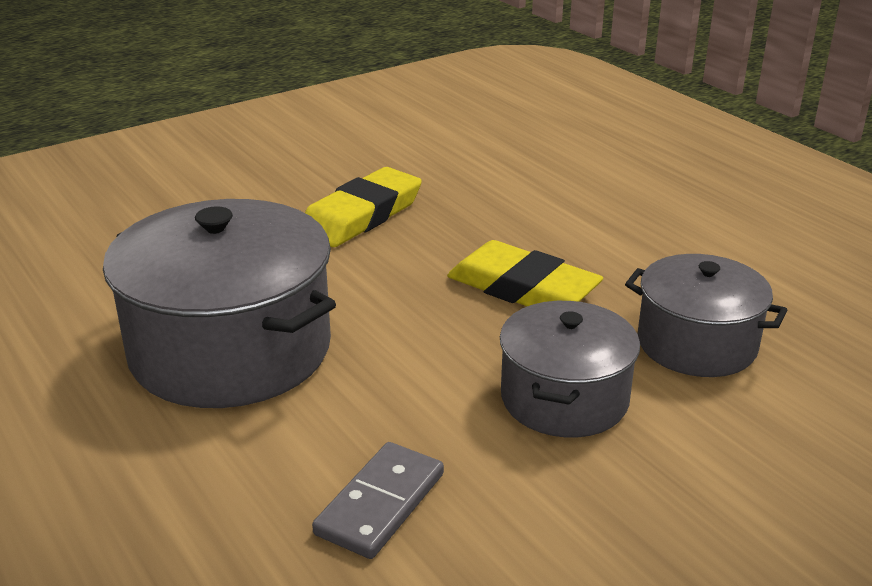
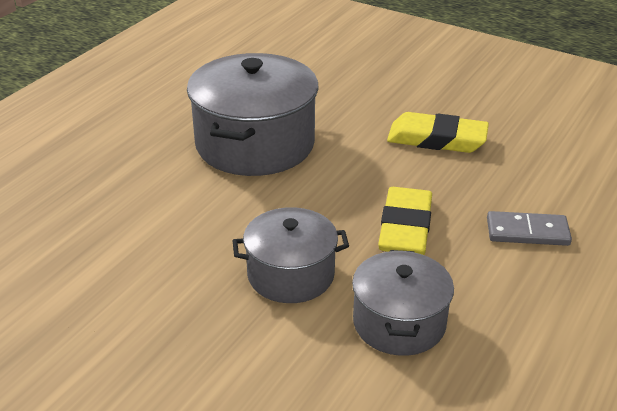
camera: 65 degrees right, 5 degrees up
grey domino [312,442,444,559] -> grey domino moved to [487,211,572,246]

